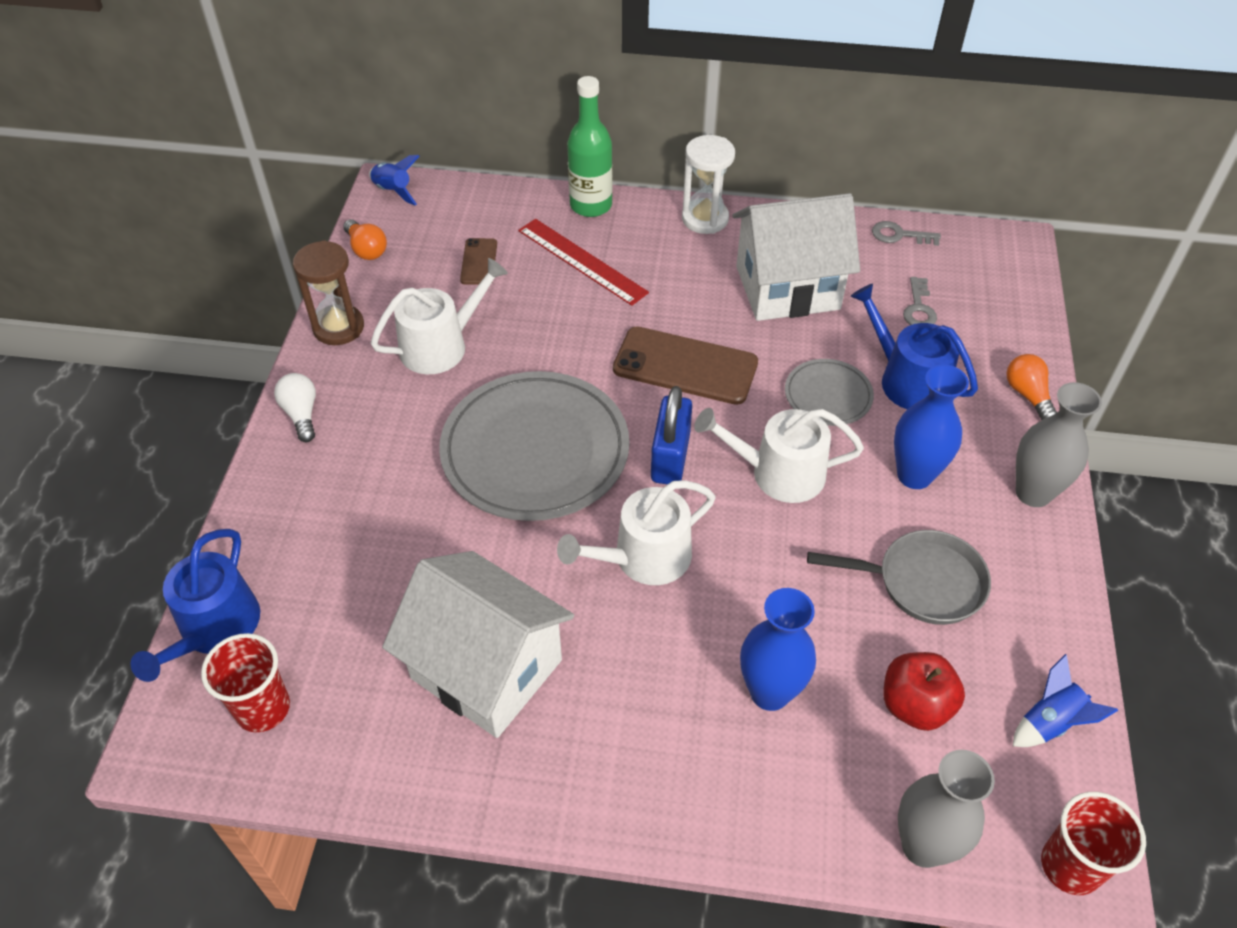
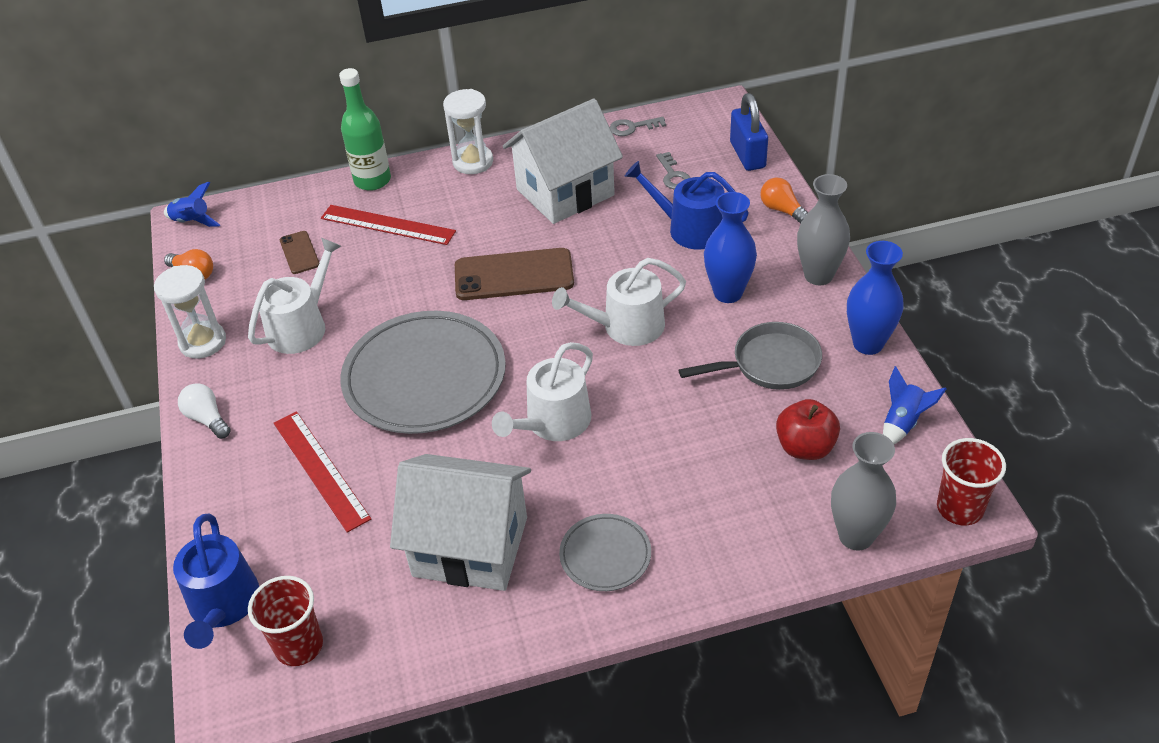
camera: 20 degrees left, 5 degrees down
brown hourglass [293,241,364,345] -> white hourglass [154,265,226,359]
blue padlock [651,386,692,484] -> blue padlock moved to [730,93,768,171]
blue vase [740,588,816,711] -> blue vase moved to [847,241,904,355]
grey plate [785,359,874,426] -> grey plate moved to [559,514,651,591]
none -> red ruler [274,411,371,533]

